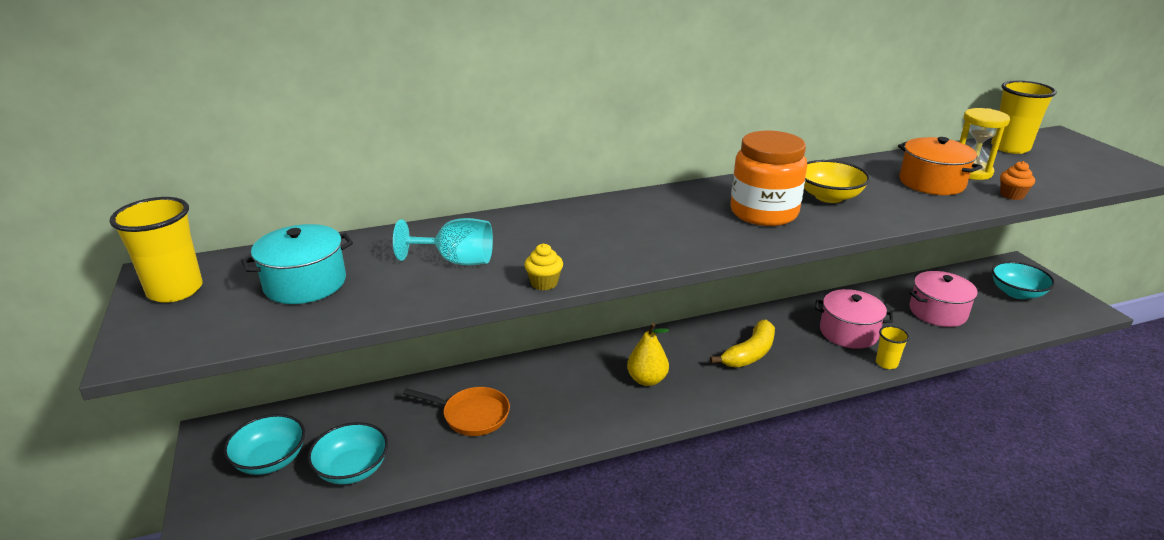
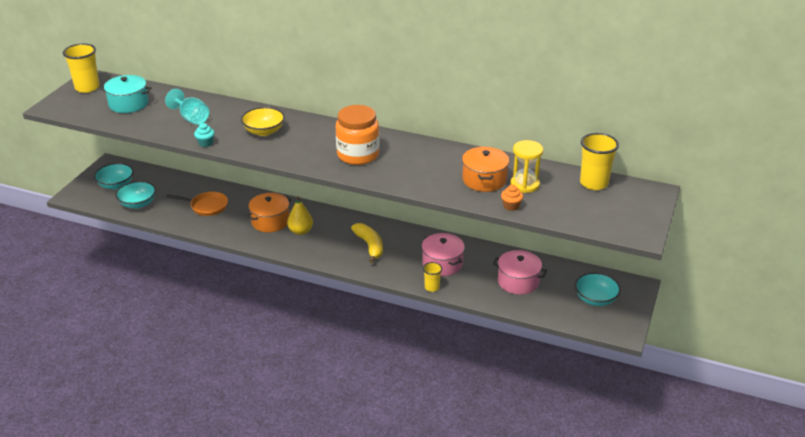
camera: 40 degrees right, 5 degrees up
orange pan [403,387,510,436] -> orange pan turned 45 degrees counterclockwise [166,192,228,216]
yellow cupcake [524,244,563,290] -> turquoise cupcake [194,123,215,147]
yellow banana [710,320,775,367] -> yellow banana turned 105 degrees counterclockwise [351,223,383,263]
yellow bowl [804,160,870,203] -> yellow bowl moved to [241,107,285,136]
none -> orange pot [246,193,291,232]

